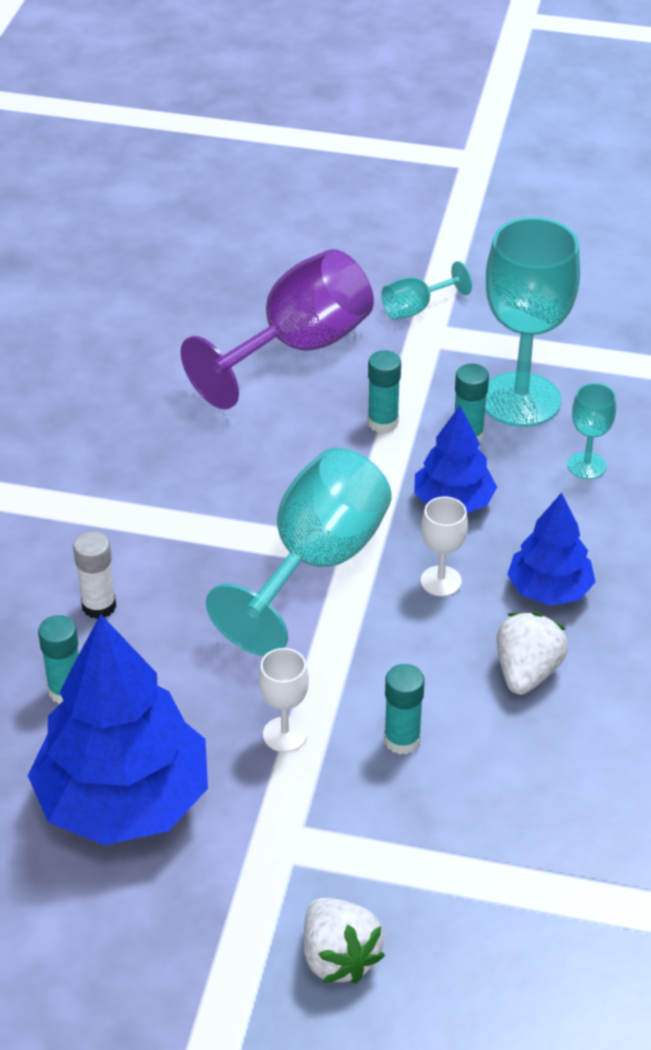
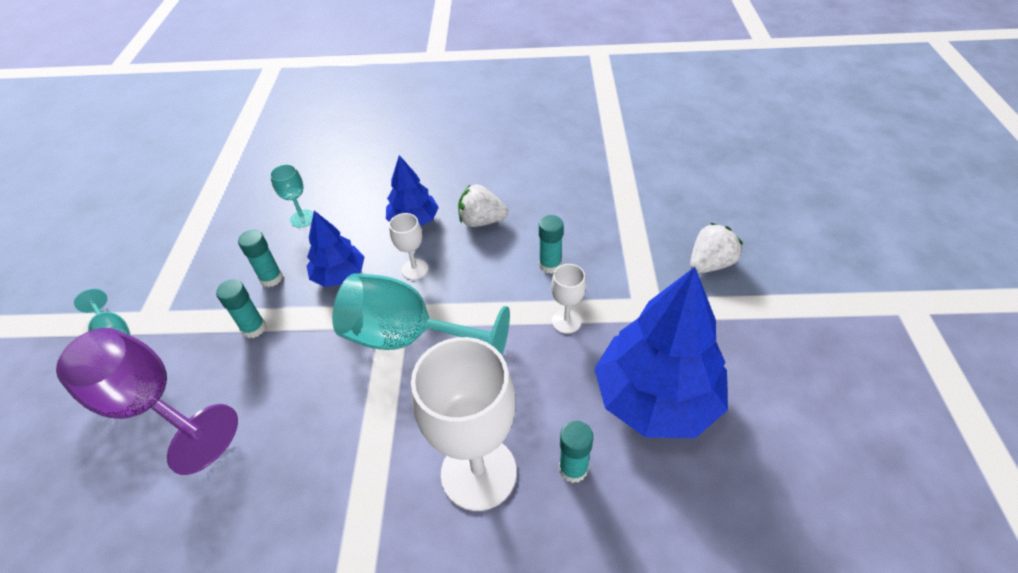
camera: 100 degrees left, 5 degrees up
white glue stick [73,531,116,619] -> white goblet [411,337,517,511]
turquoise goblet [485,217,580,427] -> none

